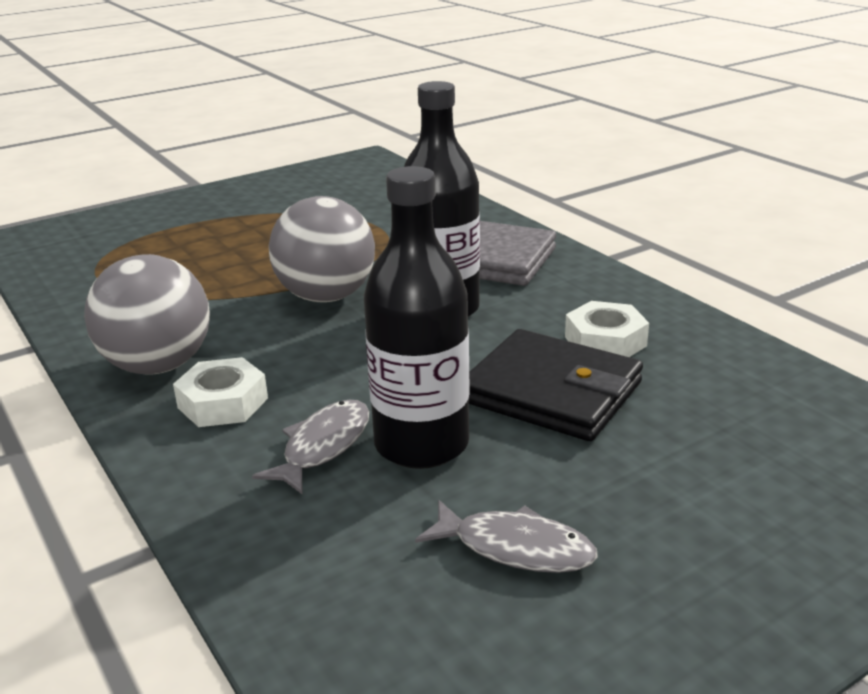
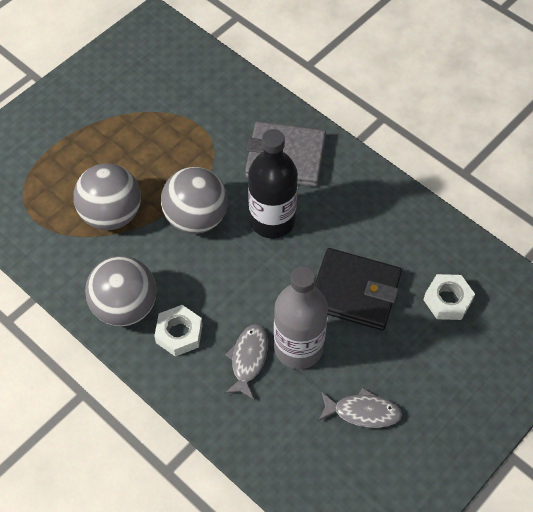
camera: 15 degrees left, 30 degrees up
black bottle [364,166,470,469] -> grey bottle [274,266,328,369]
white nut [565,301,649,357] -> white nut moved to [423,274,475,320]
none -> grey ball [73,163,141,230]

